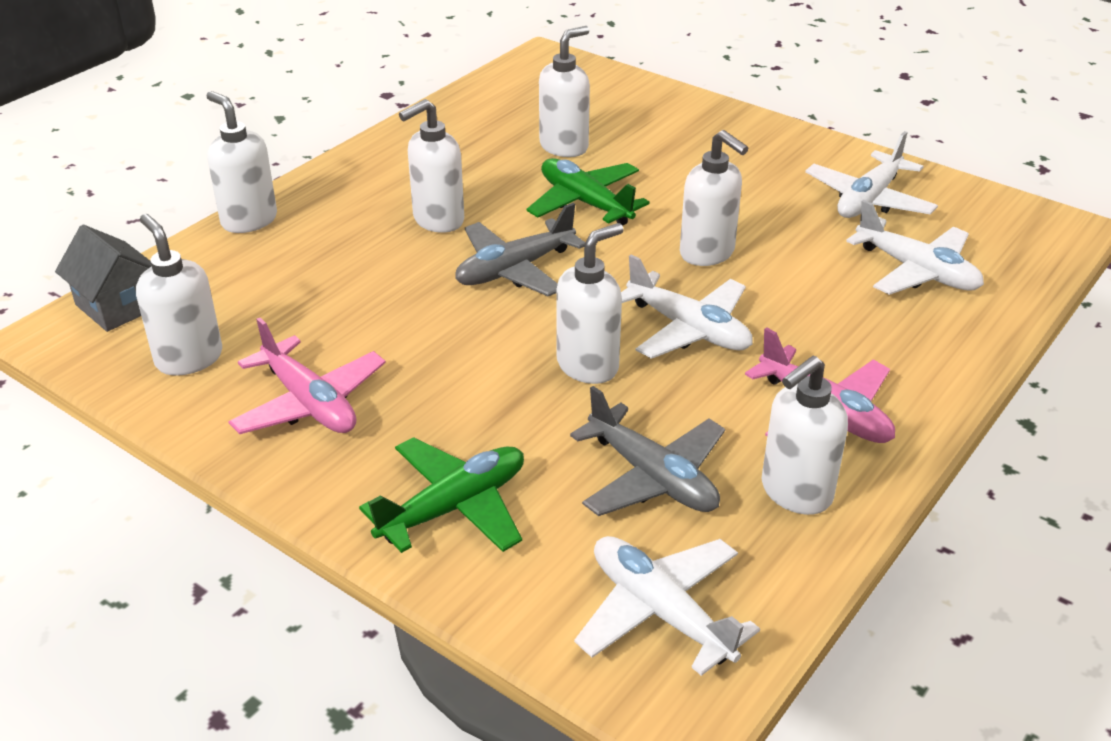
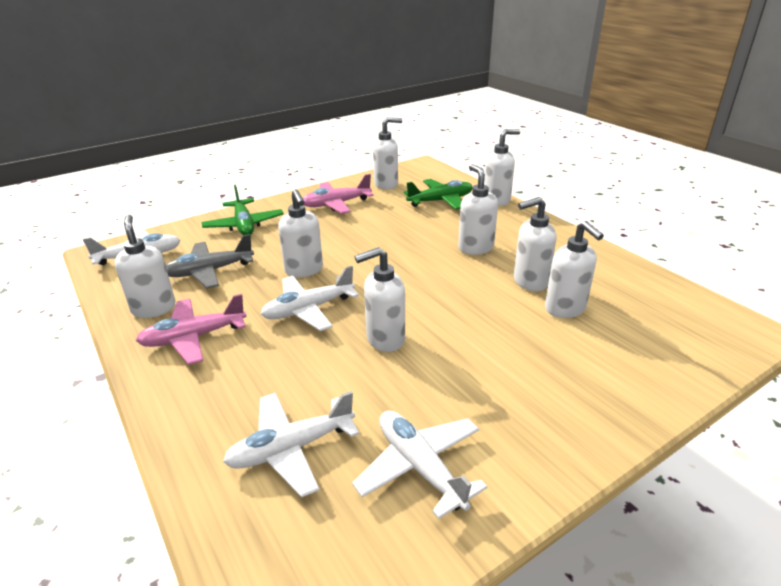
camera: 110 degrees right, 5 degrees down
grey house [55,225,152,332] -> none
grey plane [455,203,585,296] -> none
green plane [526,158,650,226] -> green plane moved to [404,179,473,210]
none -> white soap dispenser [514,197,556,291]

